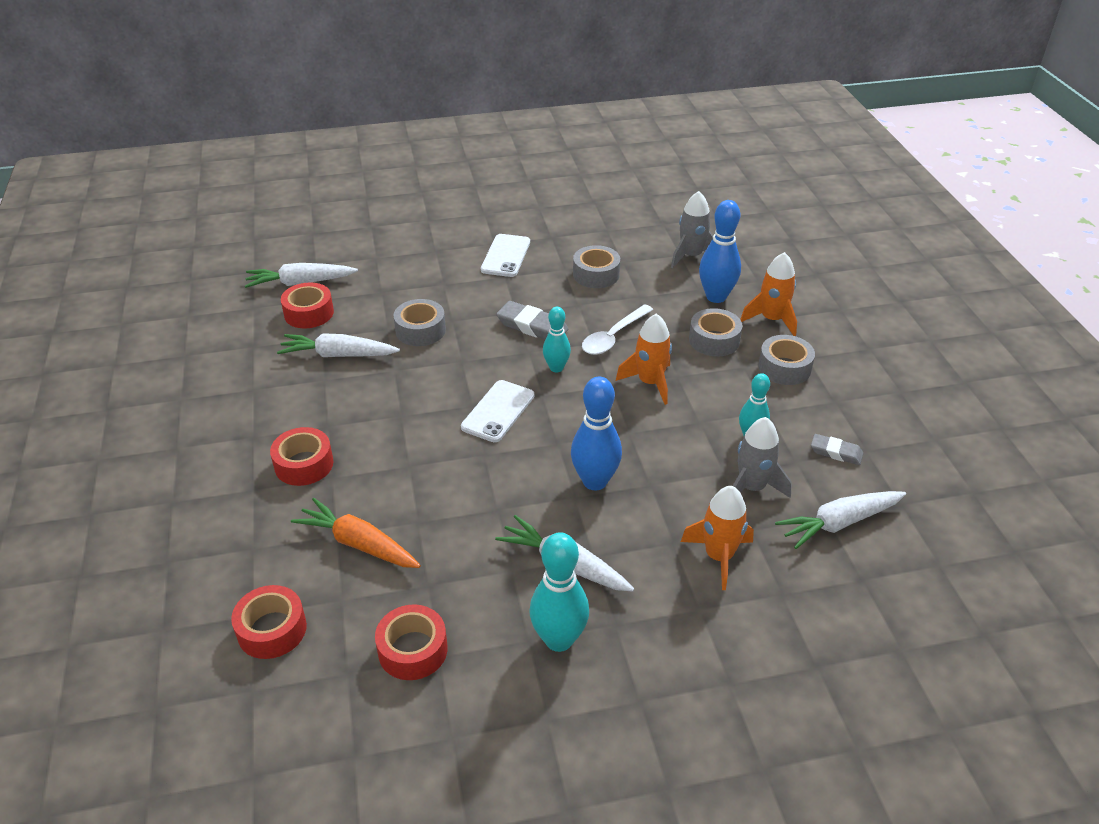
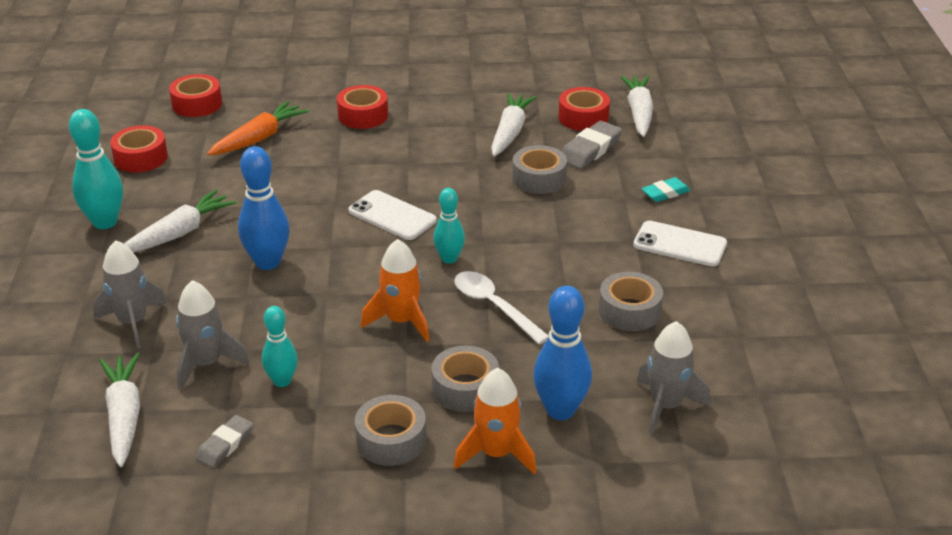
camera: 100 degrees right, 5 degrees down
grey eraser [497,301,568,339] -> grey eraser moved to [562,121,622,169]
orange rocket [681,486,754,590] -> grey rocket [93,240,167,348]
none -> turquoise eraser [641,177,690,202]

